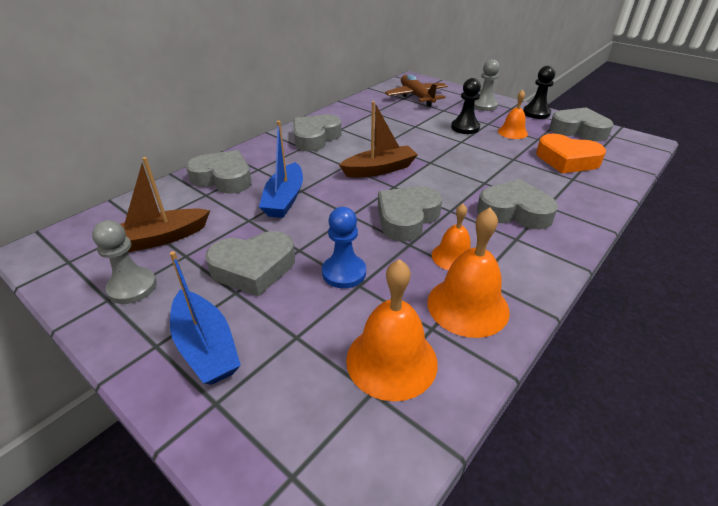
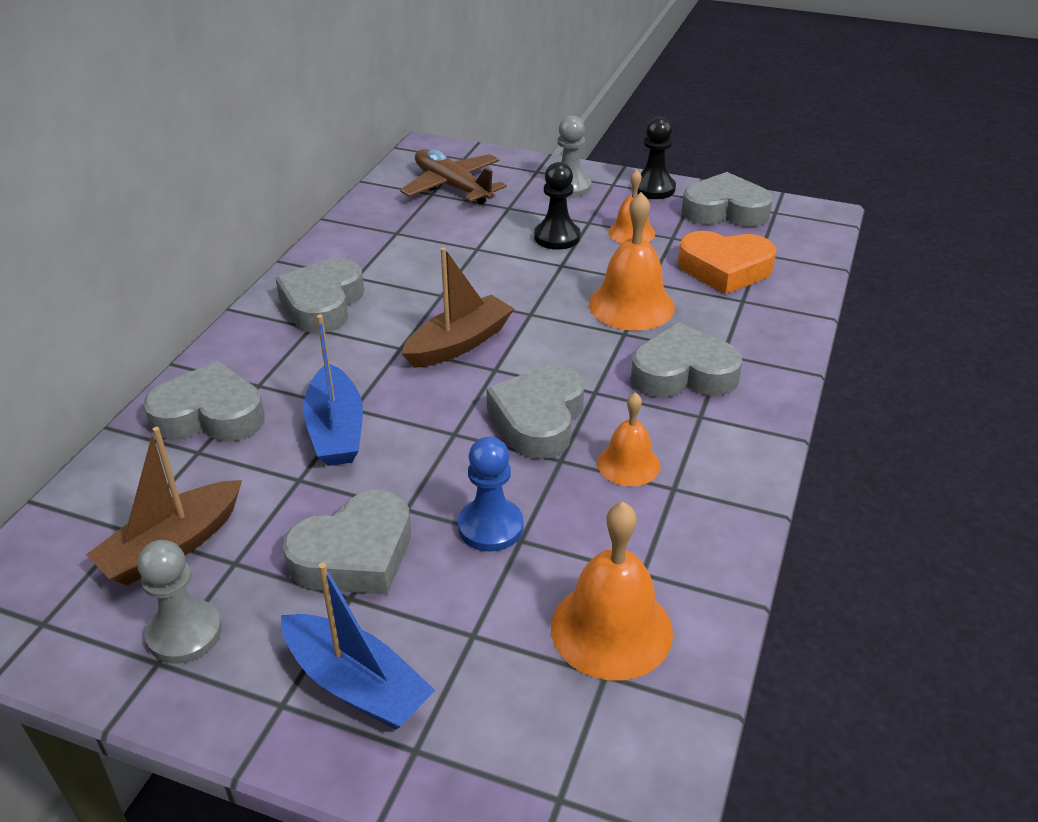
camera: 20 degrees left, 0 degrees up
orange bell [427,208,510,338] -> orange bell moved to [589,192,675,331]

